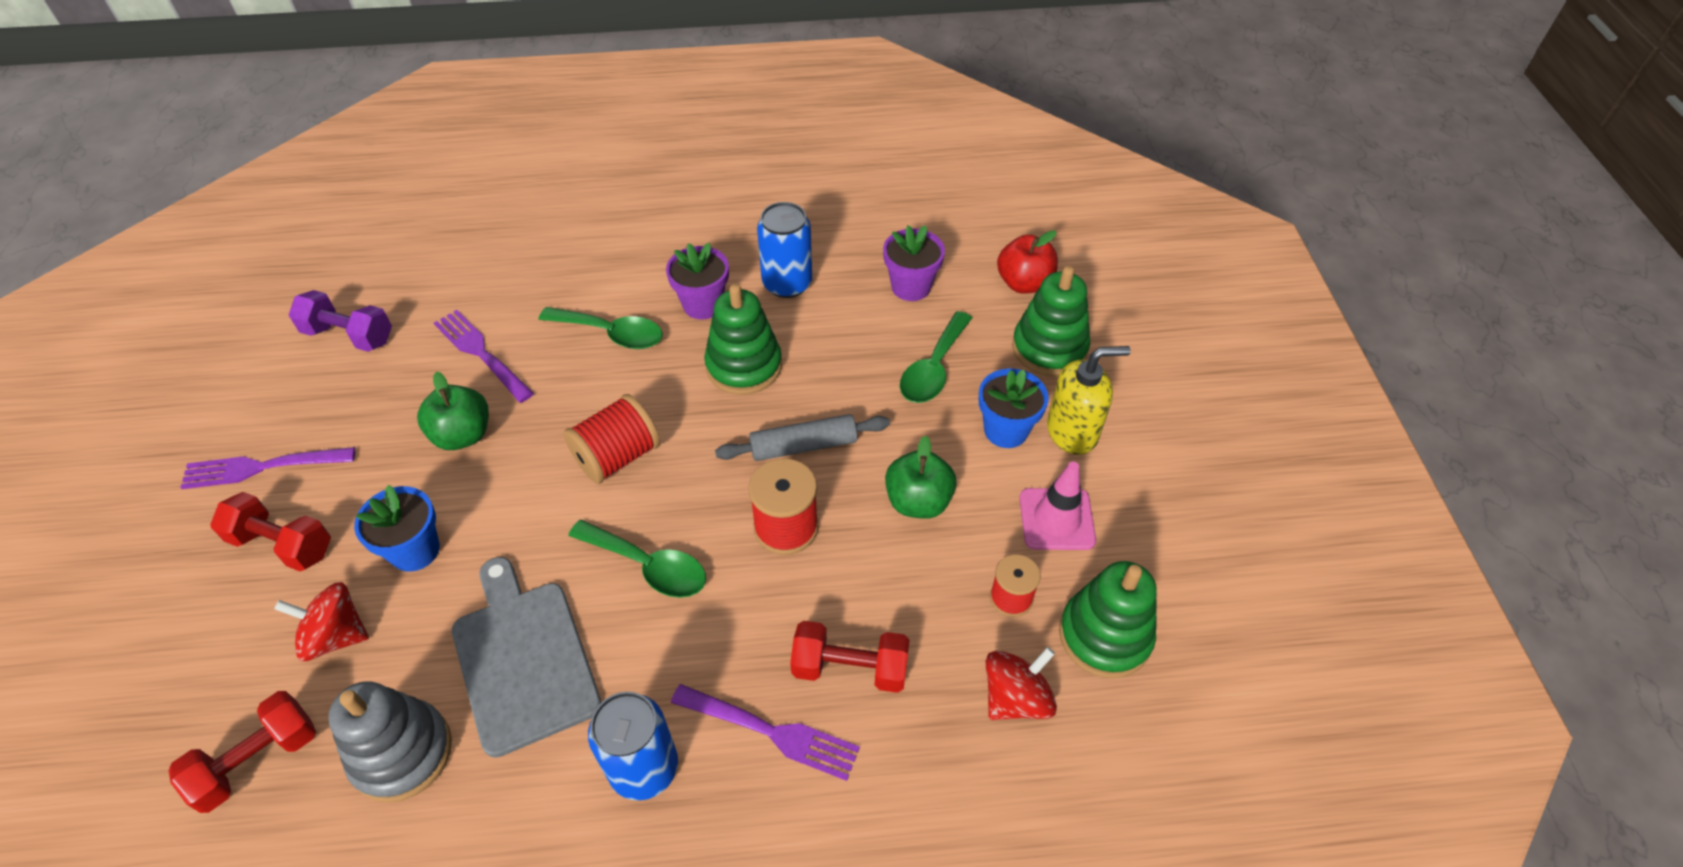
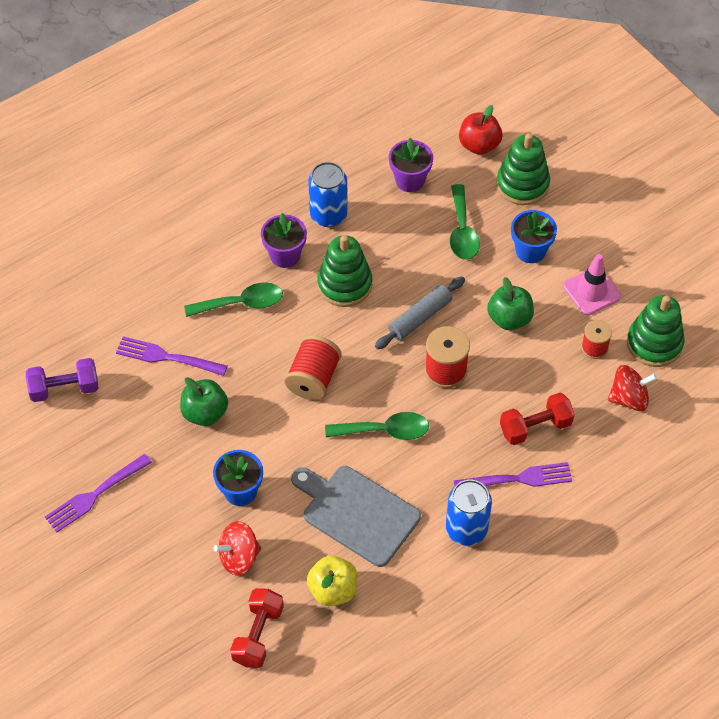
camera: 30 degrees left, 5 degrees up
red dumbbell [210,492,331,571] -> none
grey stacking toy [328,681,452,803] -> yellow apple [307,556,358,606]
red spinning top [986,647,1057,720] -> red spinning top turned 60 degrees clockwise [608,365,657,411]
yellow soap dispenser [1047,346,1131,455] -> none

